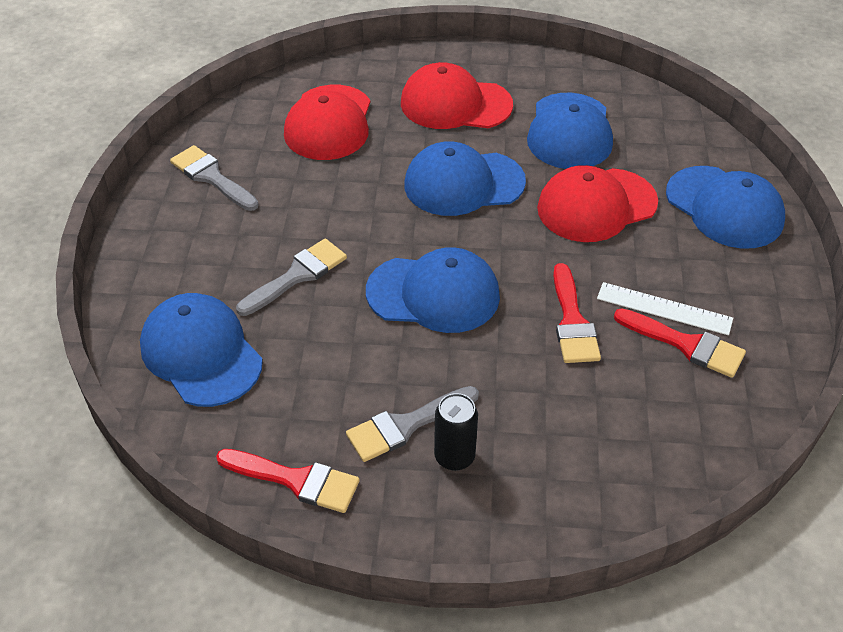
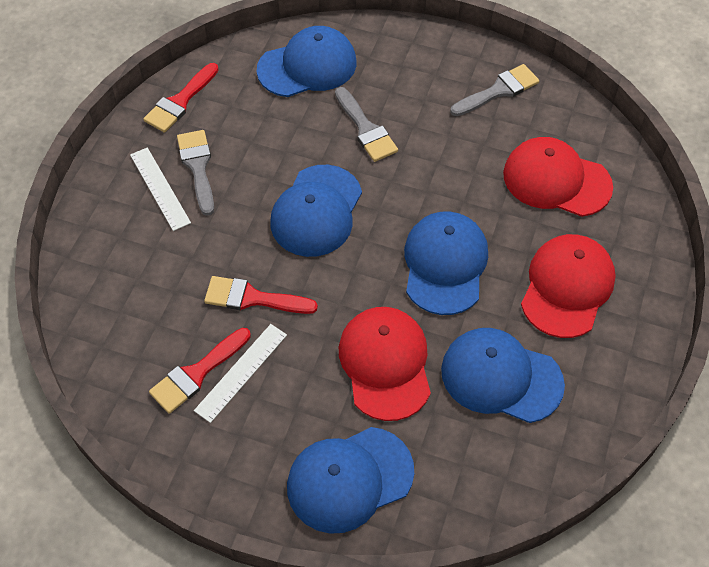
camera: 105 degrees right, 10 degrees up
black can [434,393,478,471] -> white ruler [130,147,191,231]

